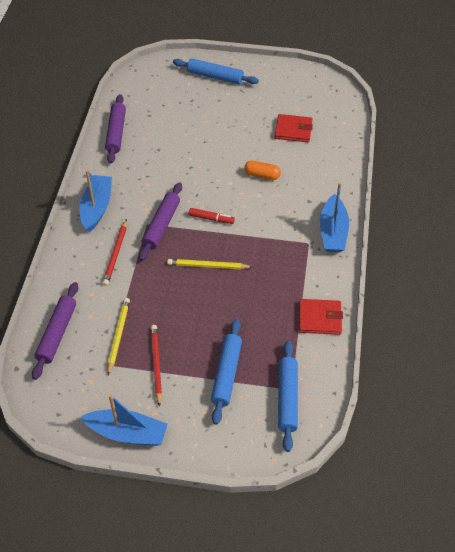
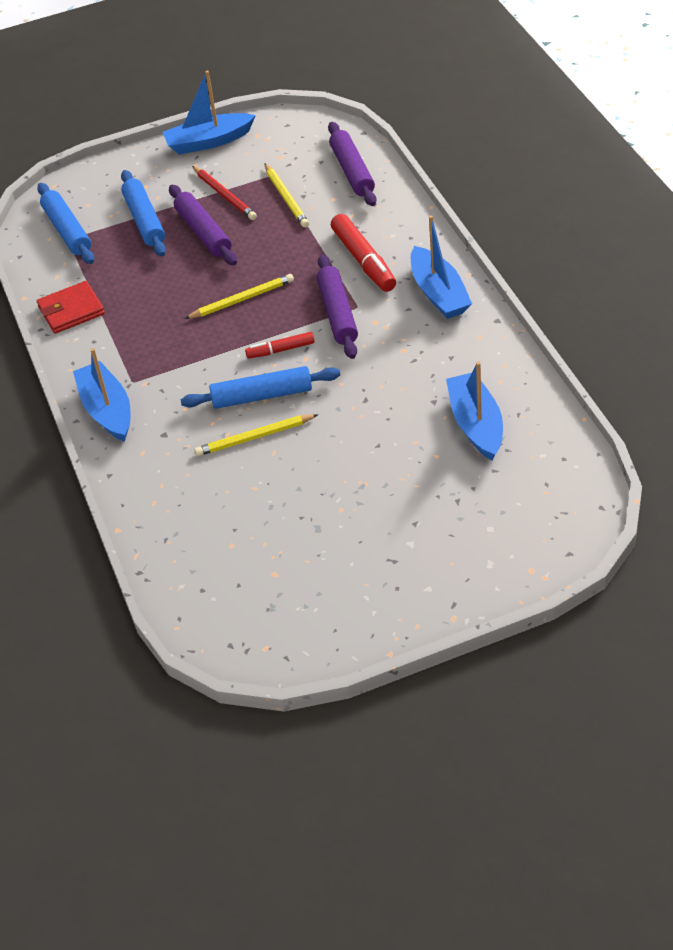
camera: 155 degrees right, 5 degrees down
red pencil [102,219,127,286] -> red marker [331,214,396,292]
purple rolling pin [105,94,126,163] -> purple rolling pin moved to [169,185,237,265]
blue rolling pin [173,58,259,84] -> blue rolling pin moved to [181,366,340,409]
orange capsule [244,161,281,180] -> yellow pencil [194,414,318,456]
red wallet [275,114,313,142] -> none
none -> blue boat [446,361,503,461]

